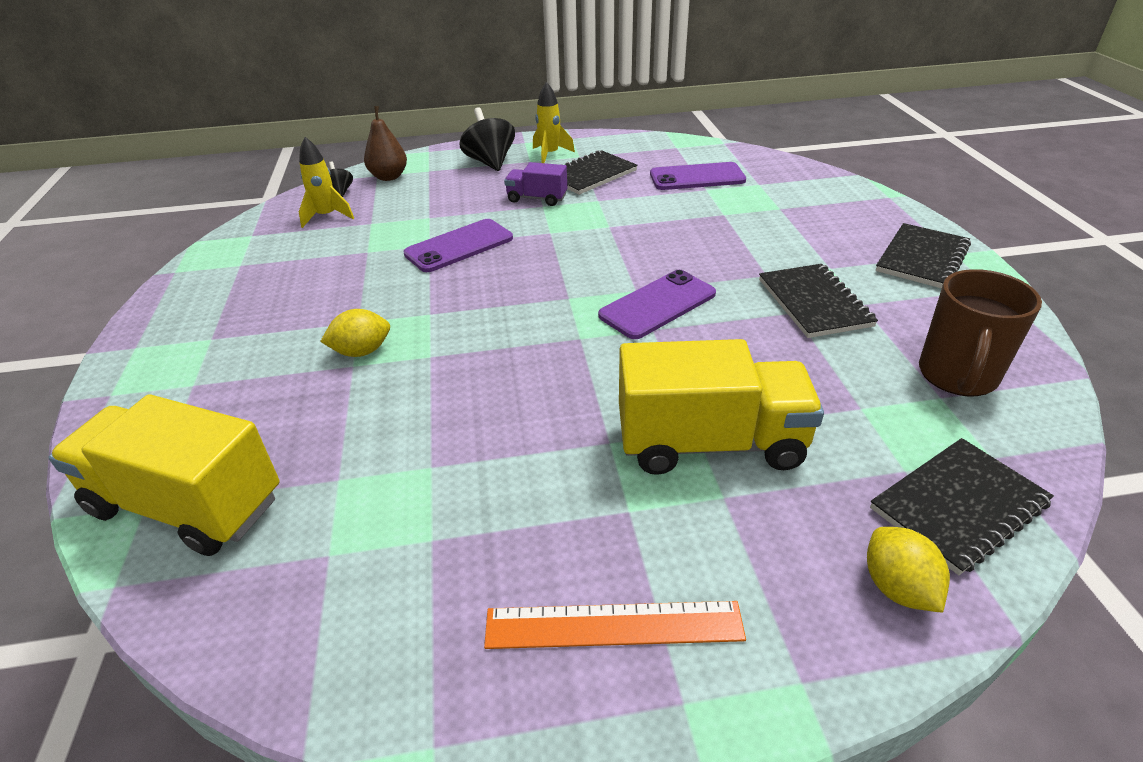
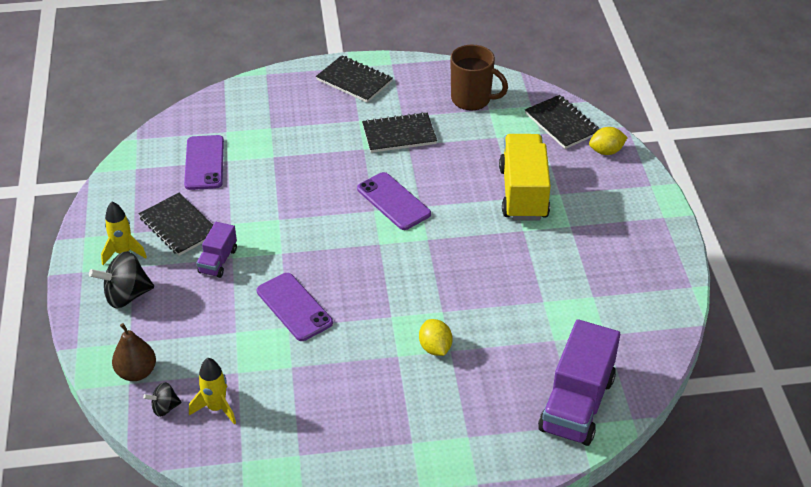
camera: 90 degrees left, 5 degrees up
yellow truck [48,395,279,556] -> purple truck [538,319,620,446]
orange ruler [484,601,746,649] -> none

